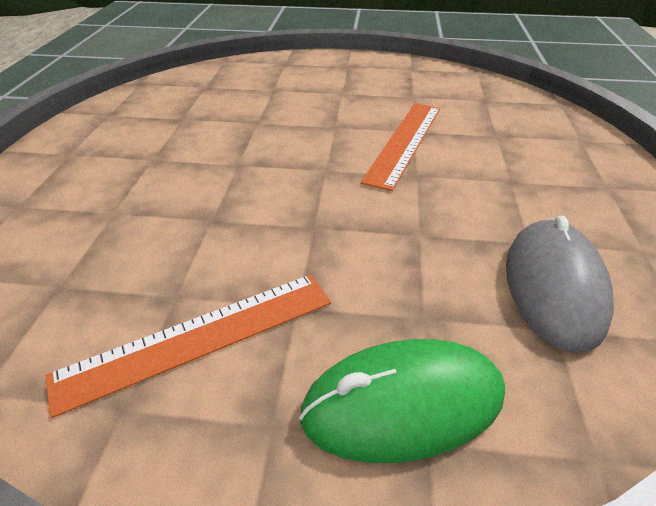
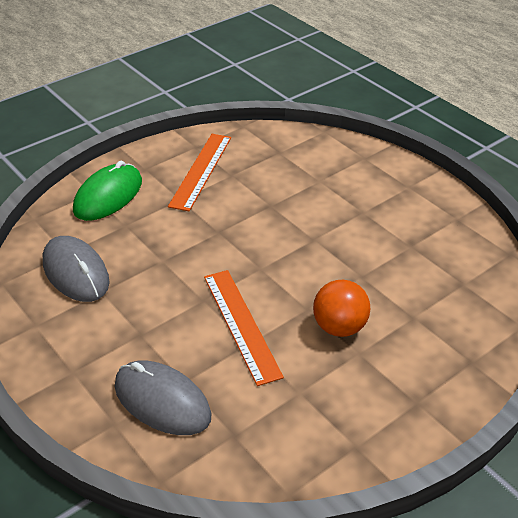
camera: 135 degrees right, 0 degrees up
none -> grey mouse [115,361,211,435]
none -> orange ball [313,280,370,337]

